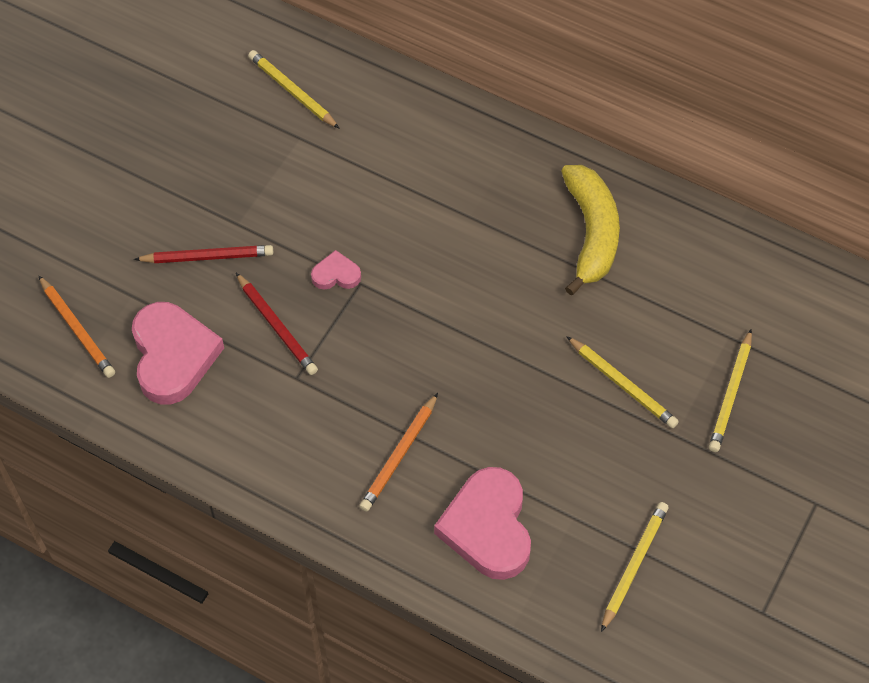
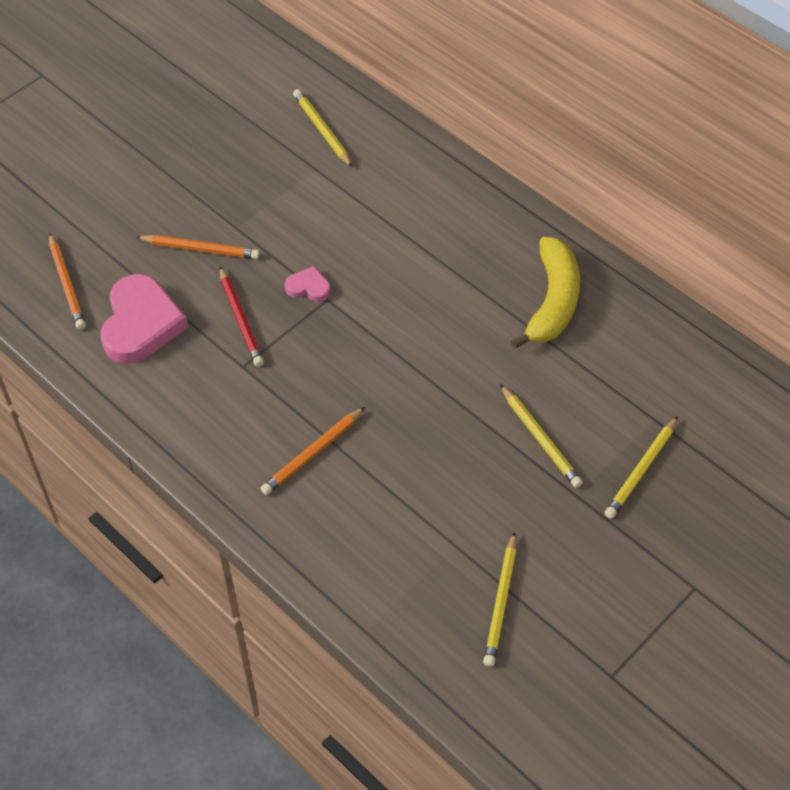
camera: 15 degrees right, 5 degrees down
red pencil [134,245,273,263] -> orange pencil [136,235,260,259]
pink heart [434,467,531,580] -> none
yellow pencil [601,502,669,632] -> yellow pencil turned 150 degrees clockwise [483,532,516,667]

